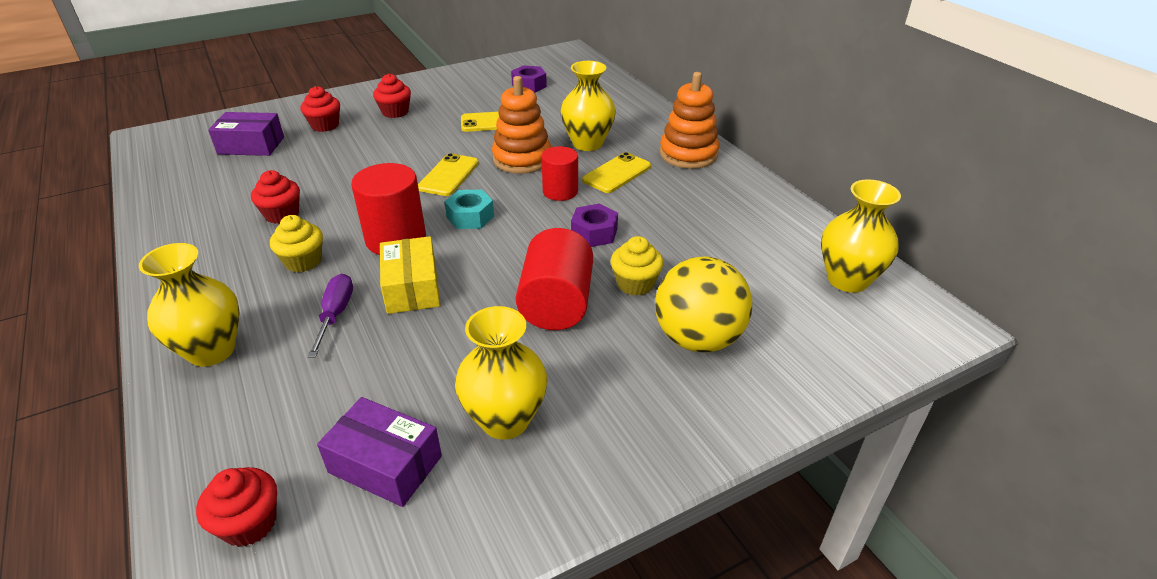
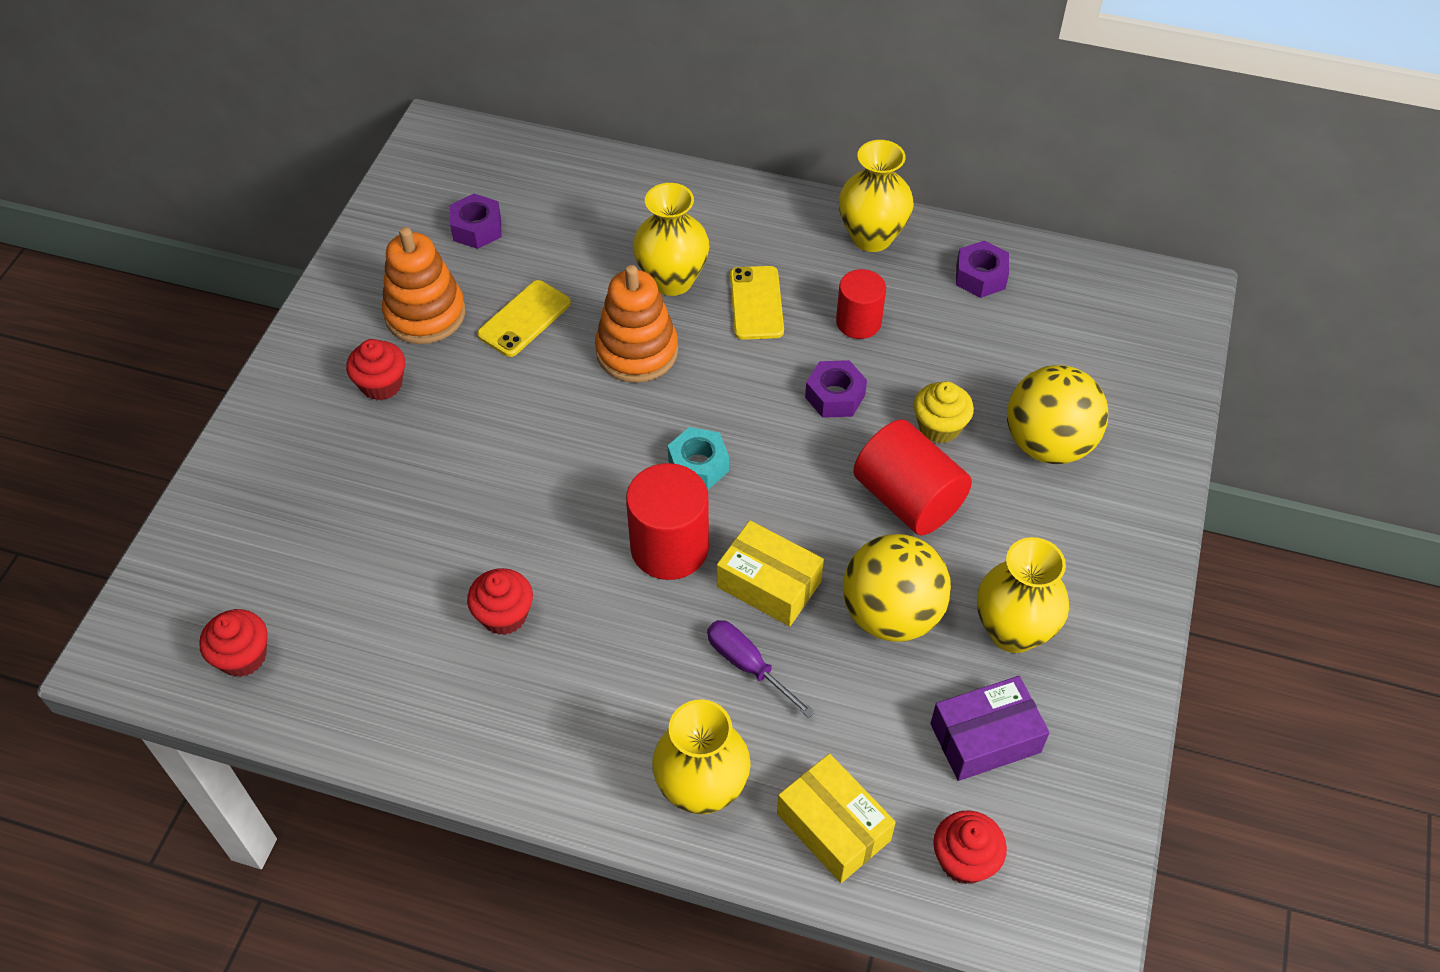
camera: 45 degrees left, 15 degrees up
purple box [208,112,284,156] -> none
yellow cupcake [270,215,323,272] -> none
red cupcake [301,86,340,132] -> red cupcake moved to [199,609,268,677]
yellow phone [418,153,479,196] -> none
red cylinder [541,146,578,201] -> red cylinder moved to [836,269,886,339]
orange stacking toy [660,72,719,169] -> orange stacking toy moved to [382,227,465,344]
yellow vase [821,179,901,293] -> yellow vase moved to [839,140,914,252]
none -> yellow box [777,754,896,883]
none -> yellow ball [843,534,951,642]
none -> purple nut [956,241,1009,298]

